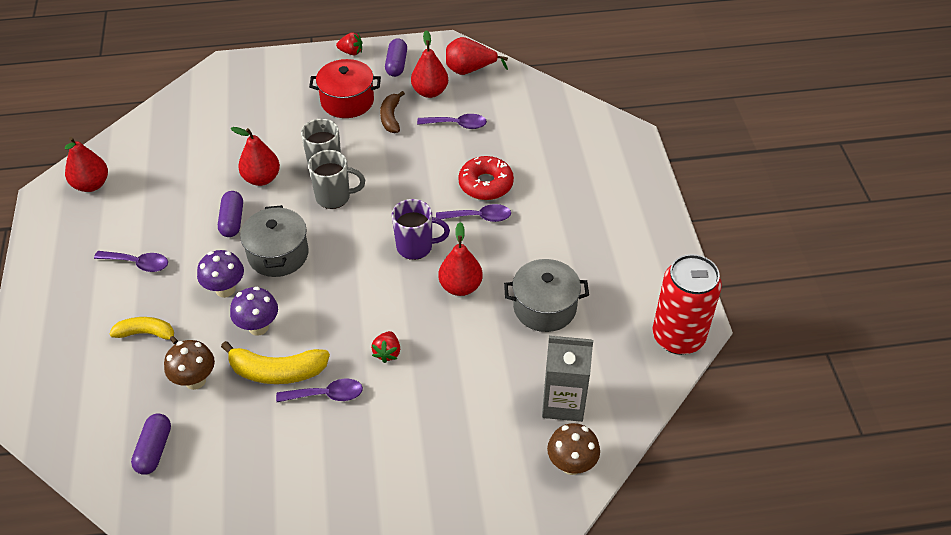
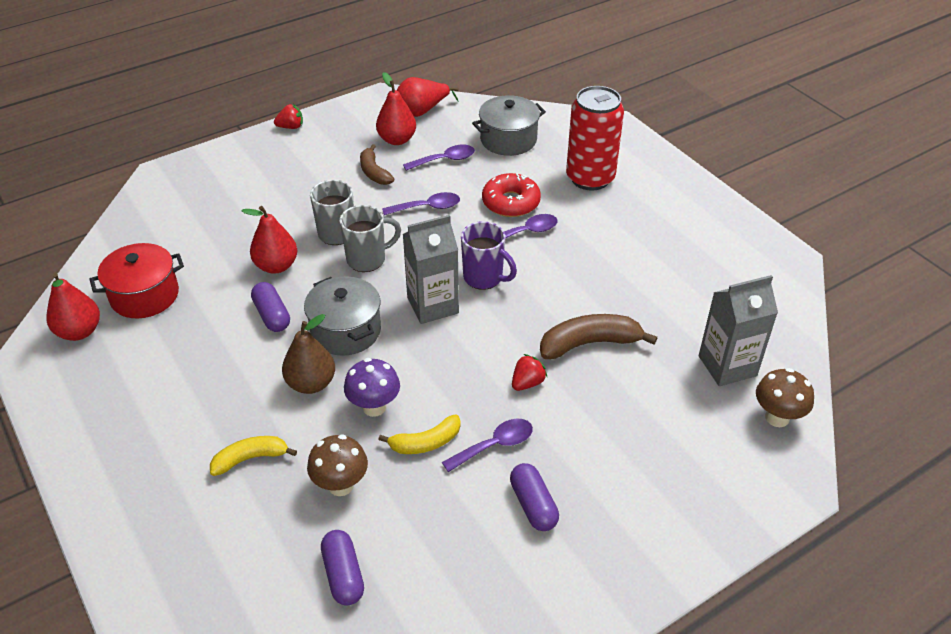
camera: 25 degrees left, 5 degrees down
purple spoon [94,251,168,272] -> purple spoon moved to [382,192,460,215]
purple mushroom [197,250,244,298] -> brown pear [282,314,335,394]
yellow banana [221,341,330,384] -> yellow banana [379,414,461,454], size x0.65
red pot [309,59,381,118] -> red pot moved to [89,243,184,318]
red strawberry [371,331,400,363] -> red strawberry turned 120 degrees counterclockwise [512,354,547,391]
purple capsule [385,38,407,77] -> purple capsule moved to [510,463,559,531]
purple mug [392,199,450,260] -> purple mug turned 60 degrees clockwise [461,221,517,290]
red pear [438,222,483,296] -> none
grey pot [504,259,589,332] -> grey pot moved to [472,95,546,156]
red can [653,254,722,355] -> red can moved to [566,86,624,191]
none -> grey carton [403,215,459,324]
none -> brown banana [540,314,657,359]

